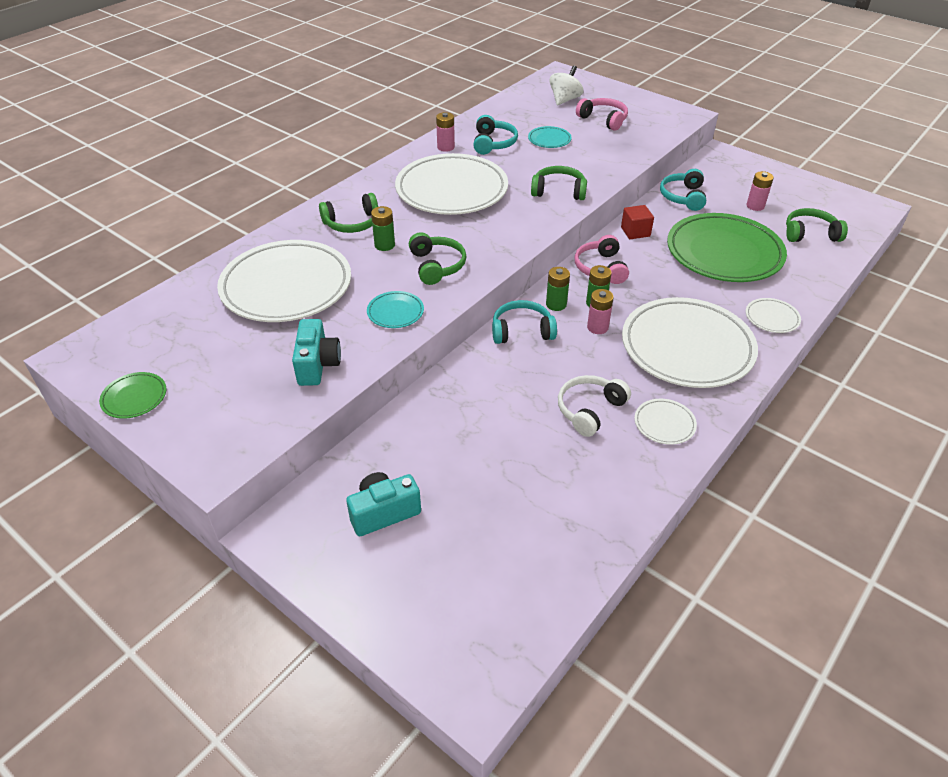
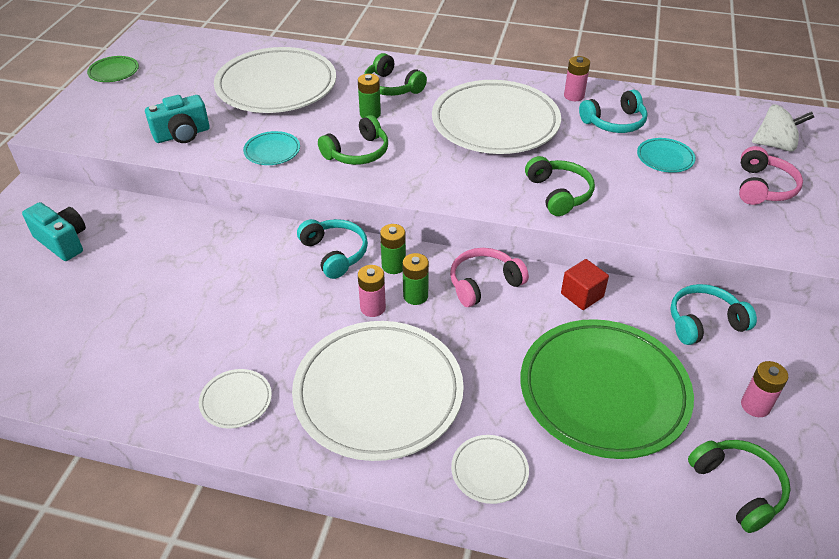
camera: 65 degrees right, 0 degrees up
white headphones [558,375,631,437] -> none

